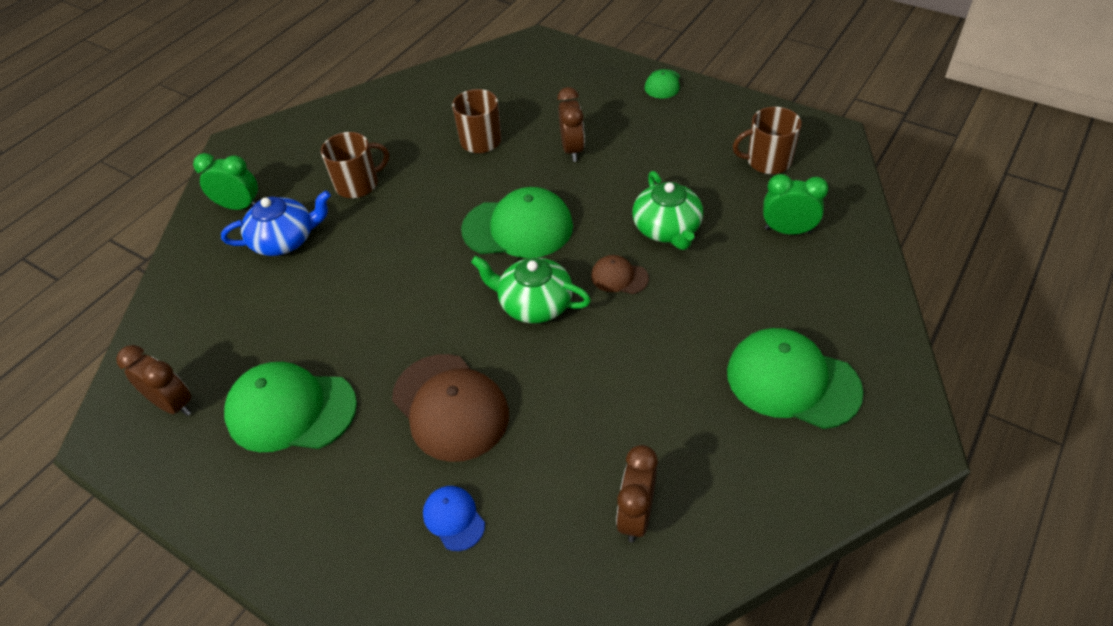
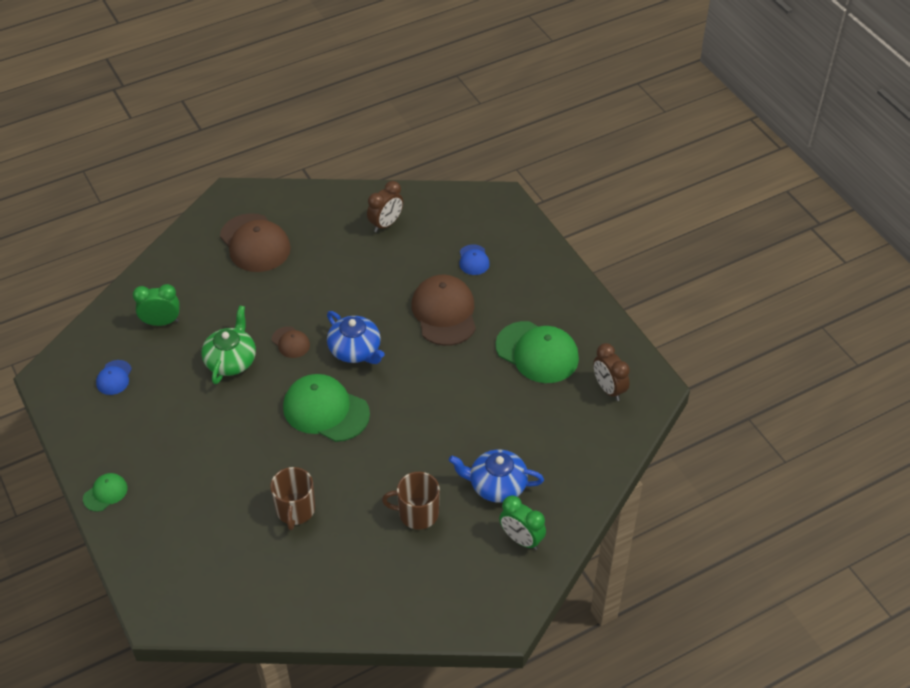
camera: 155 degrees left, 0 degrees up
green teapot [471,256,591,323] -> blue teapot [327,311,385,364]
brown clock [557,87,585,162] -> none
green cap [727,328,864,429] -> brown cap [220,213,291,272]
brown mug [733,107,802,174] -> blue cap [96,360,132,395]
green clock [763,174,829,235] -> green clock turned 135 degrees clockwise [133,284,180,326]

